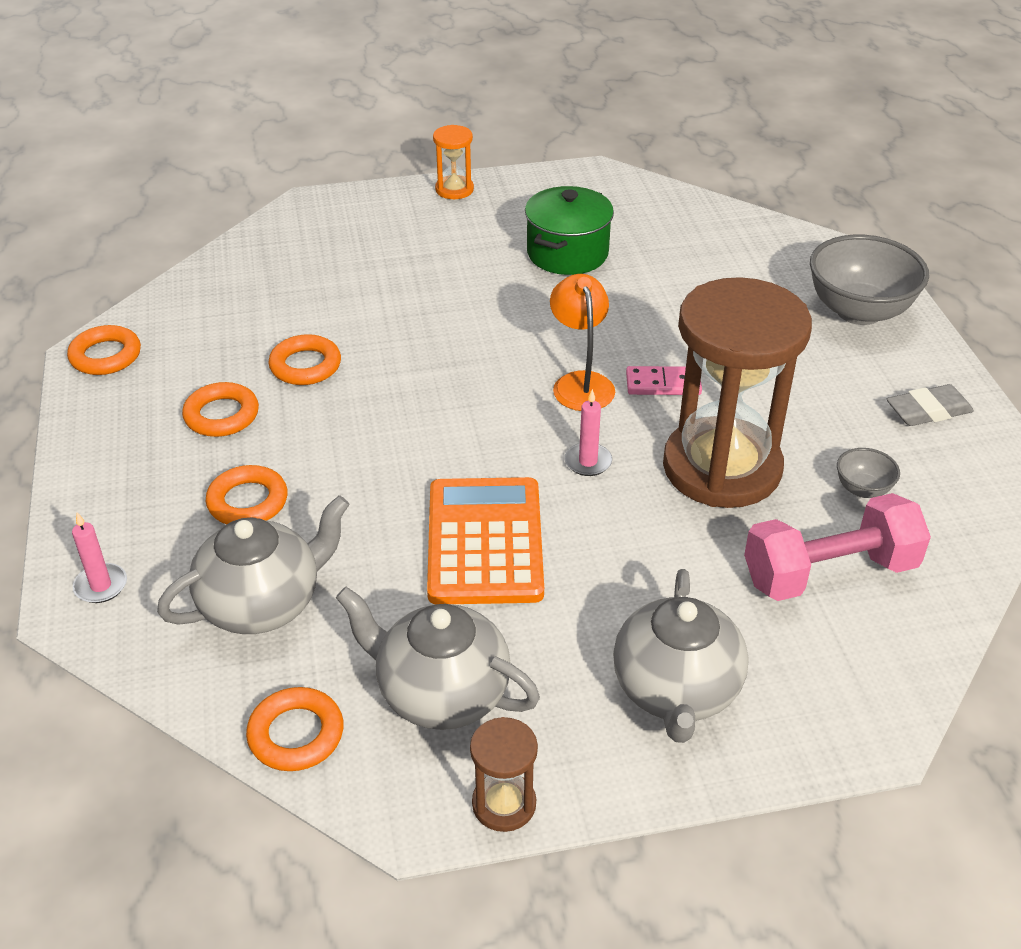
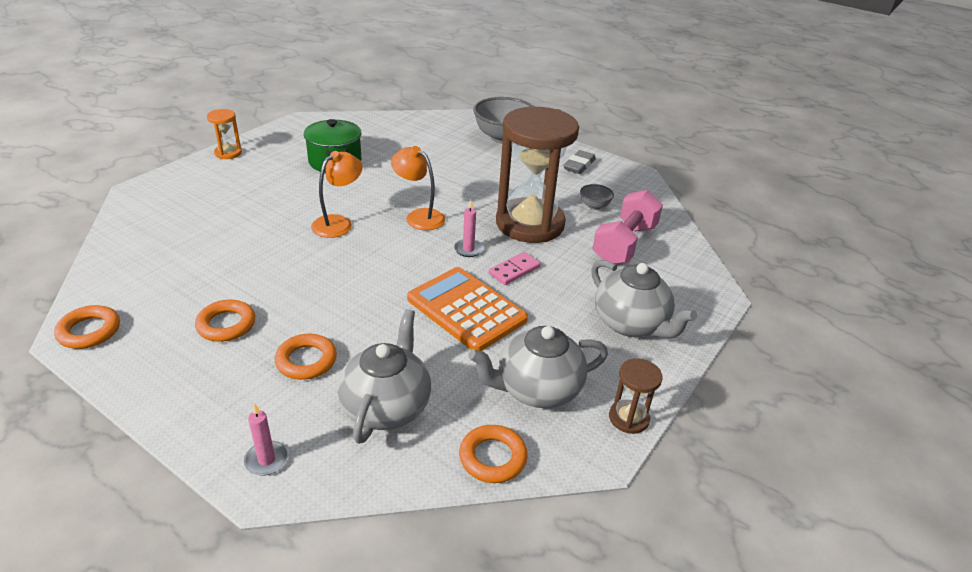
camera: 45 degrees left, 5 degrees down
orange ring [268,334,341,385] -> none
pink domino [626,366,702,395] -> pink domino moved to [488,252,541,285]
none -> orange lamp [311,151,362,238]

